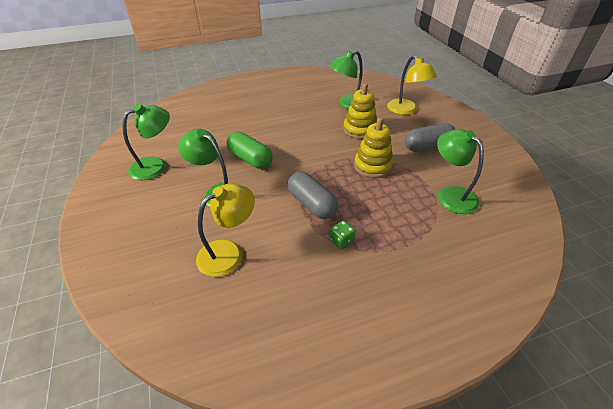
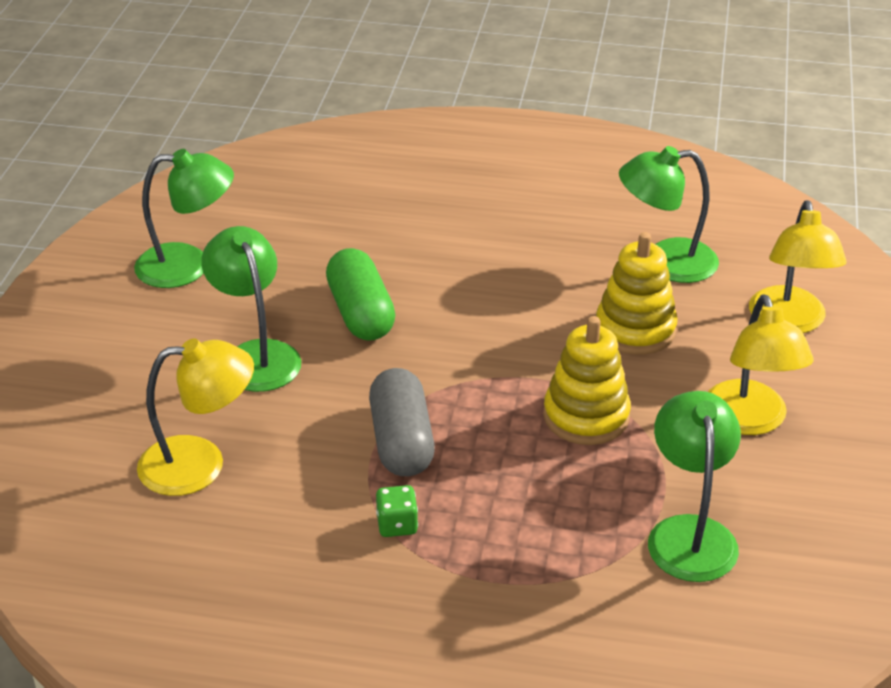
camera: 30 degrees right, 5 degrees down
grey capsule [405,123,455,152] -> yellow lamp [708,294,813,435]

